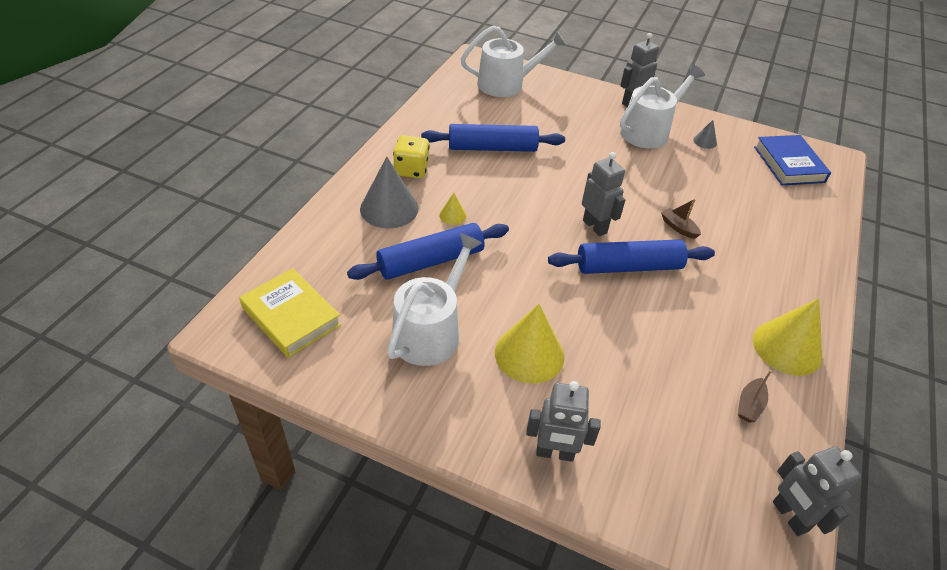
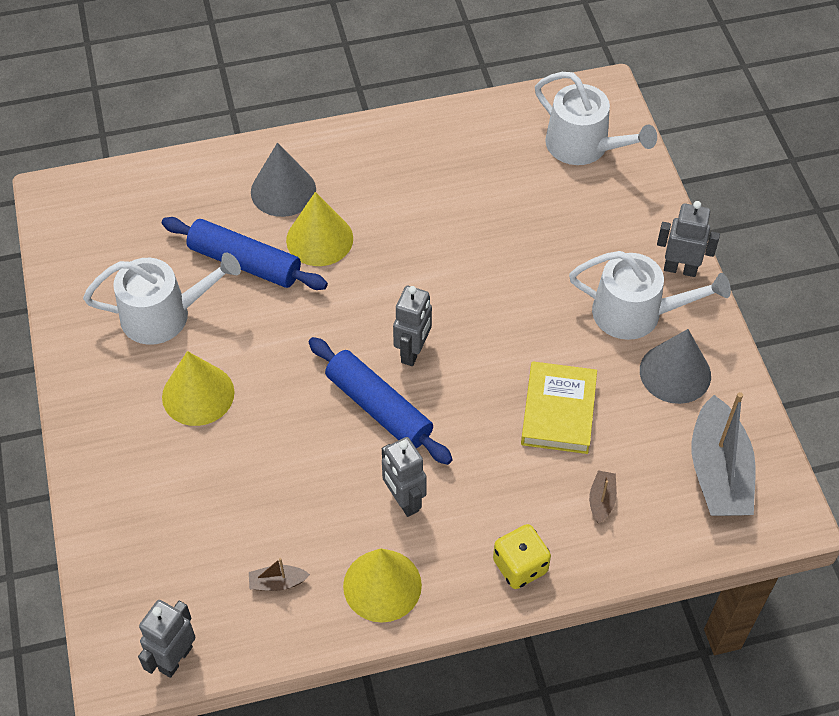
camera: 55 degrees right, 10 degrees up
yellow book [239,268,341,358] -> yellow book moved to [521,361,597,454]
yellow dice [393,135,430,178] -> yellow dice moved to [493,524,551,589]
blue rolling pin [421,124,565,152] -> none
yellow cone [439,193,466,225] -> yellow cone [286,192,353,266], size x2.14
grey robot [526,381,601,462] -> grey robot moved to [382,437,427,517]
brown boat [661,199,701,239] -> brown boat moved to [589,470,617,524]
grey cone [693,120,717,149] -> grey cone [640,329,711,404], size x2.14
blue book [754,135,831,185] -> grey boat [692,392,756,516]

